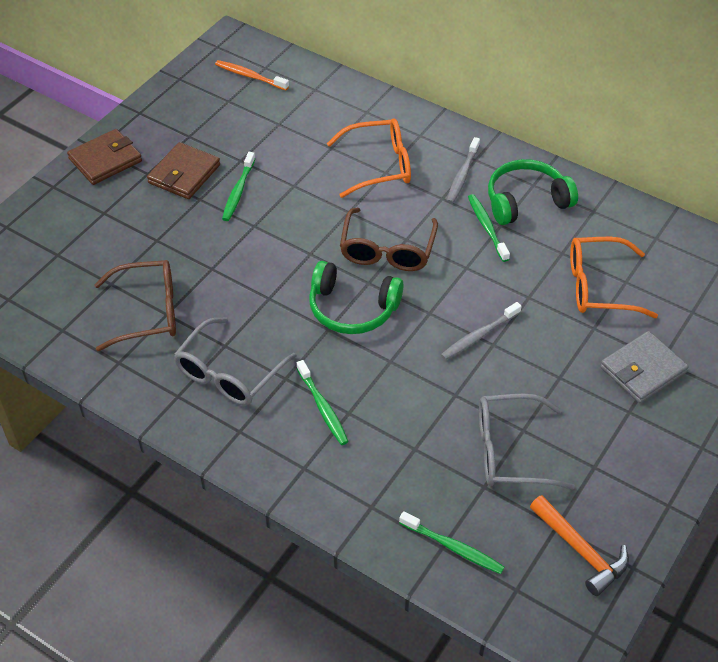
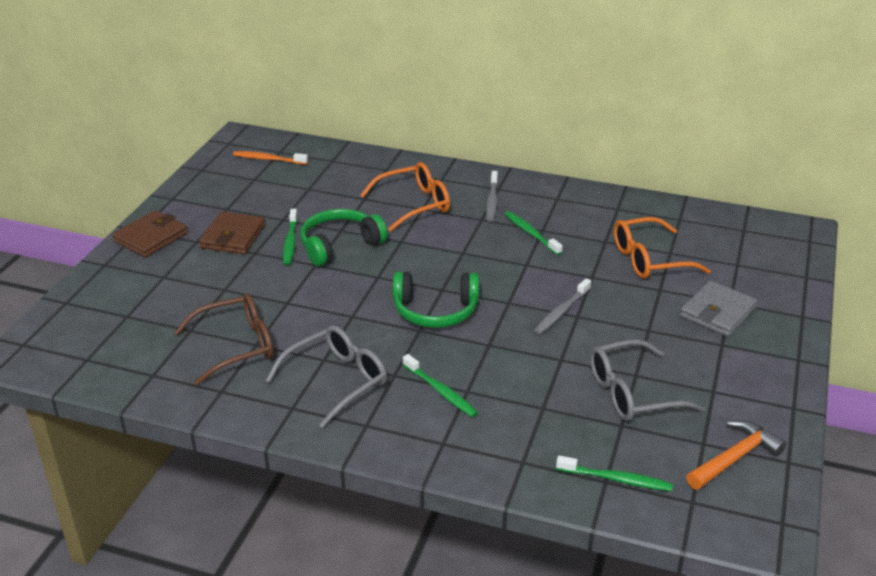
camera: 15 degrees left, 15 degrees down
grey glasses [174,317,297,405] -> grey glasses turned 150 degrees counterclockwise [266,325,387,428]
brown glasses [340,208,438,271] -> none
green headphones [488,159,578,225] -> green headphones moved to [300,209,388,266]
orange hammer [530,495,629,596] -> orange hammer turned 75 degrees counterclockwise [686,420,786,490]

